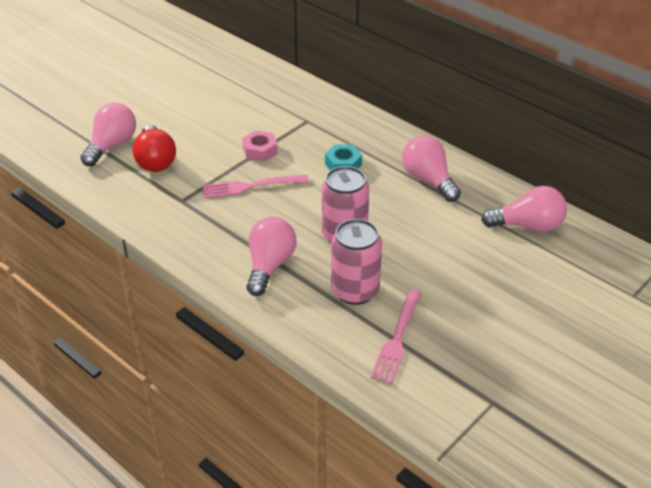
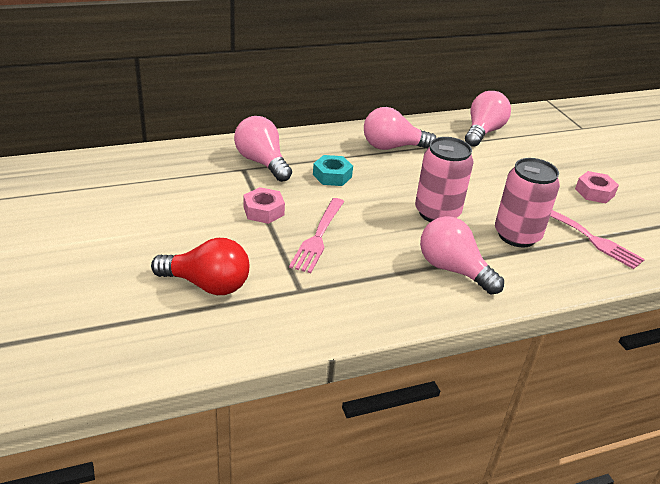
camera: 65 degrees left, 5 degrees down
pink light bulb [80,103,136,167] -> pink light bulb moved to [234,116,292,182]
none -> pink nut [575,171,619,203]

